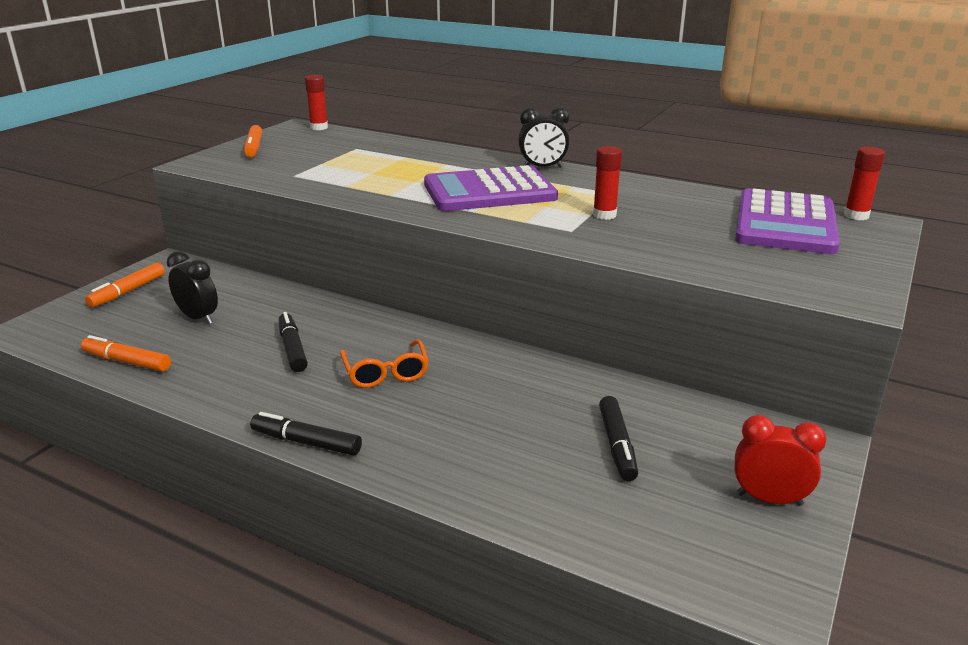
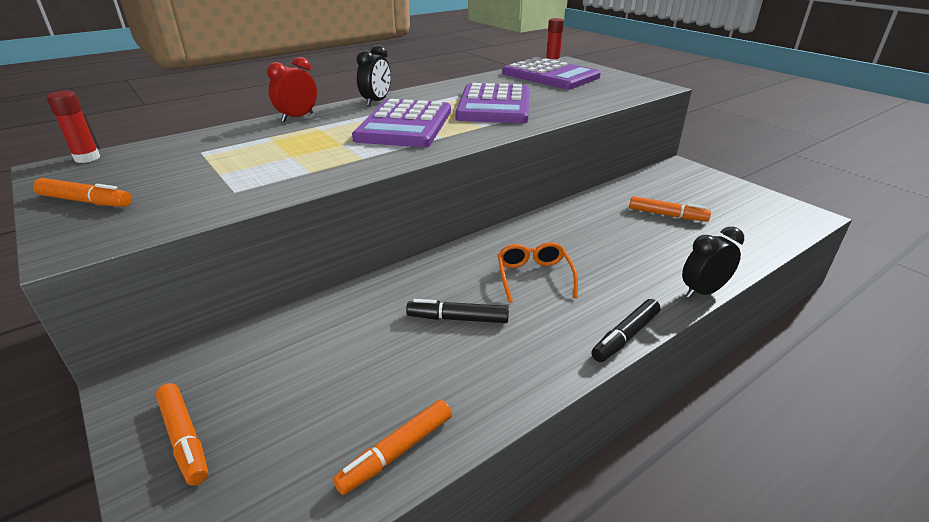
camera: 65 degrees left, 5 degrees up
black clock [167,251,218,324] -> black clock moved to [682,227,744,298]
orange glasses [340,339,429,388] -> orange glasses turned 105 degrees counterclockwise [498,242,578,303]
red glue stick [593,146,622,220] -> purple calculator [455,83,529,123]
black marker [599,396,638,481] -> orange marker [629,196,711,222]
red clock [735,415,826,506] -> red clock moved to [267,57,317,122]

